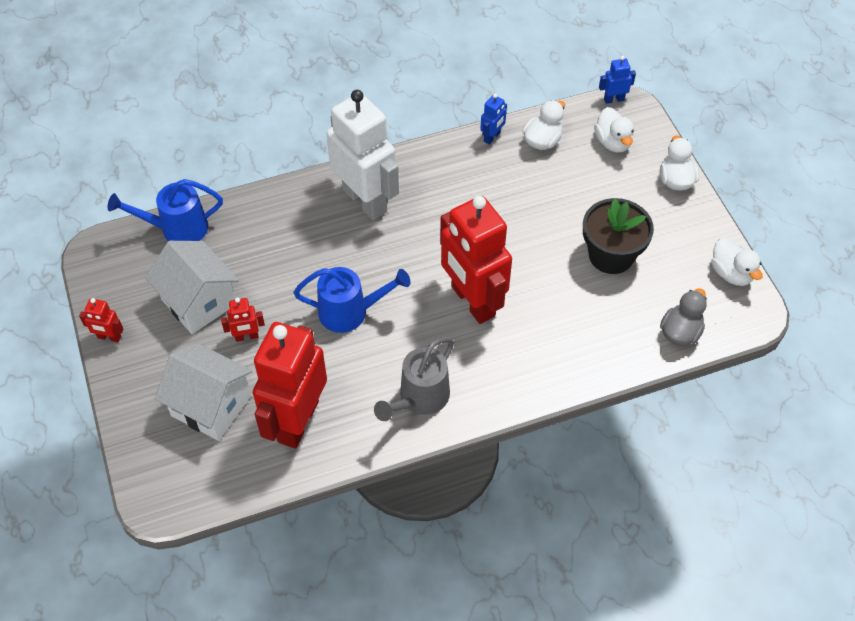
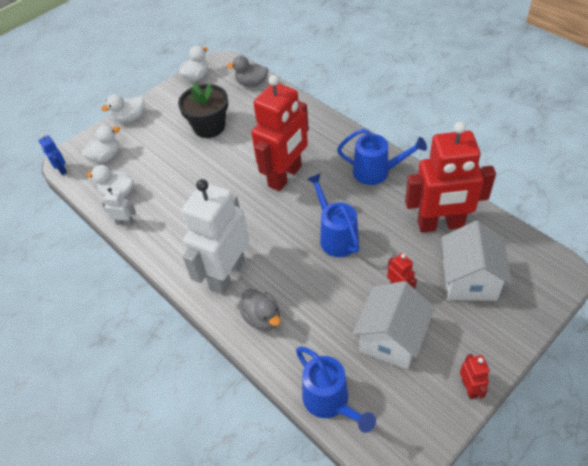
camera: 110 degrees left, 5 degrees down
grey watering can [374,337,454,421] -> blue watering can [337,129,427,185]
blue robot [480,94,507,145] -> white robot [102,188,136,226]
none -> grey duck [240,288,280,331]

